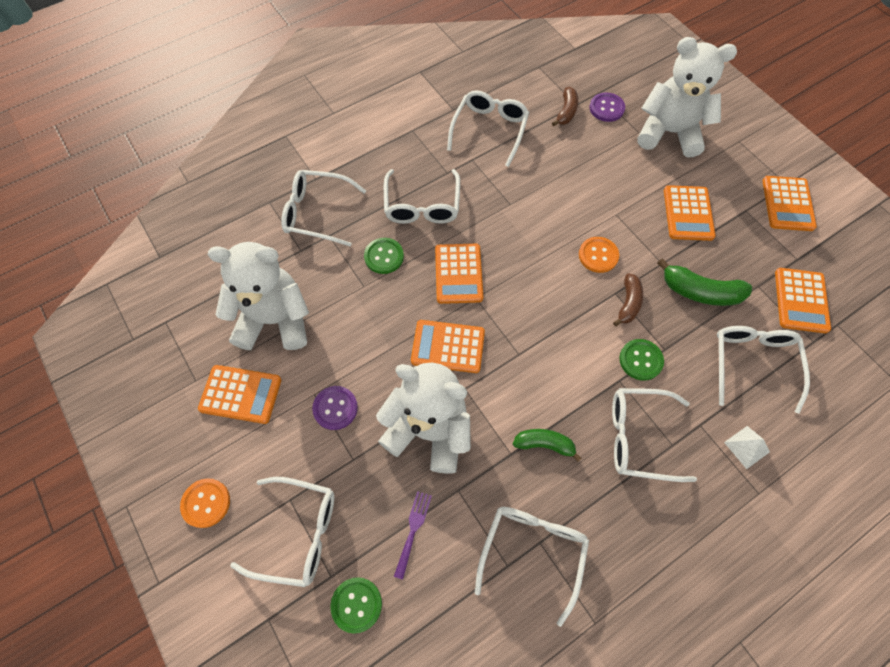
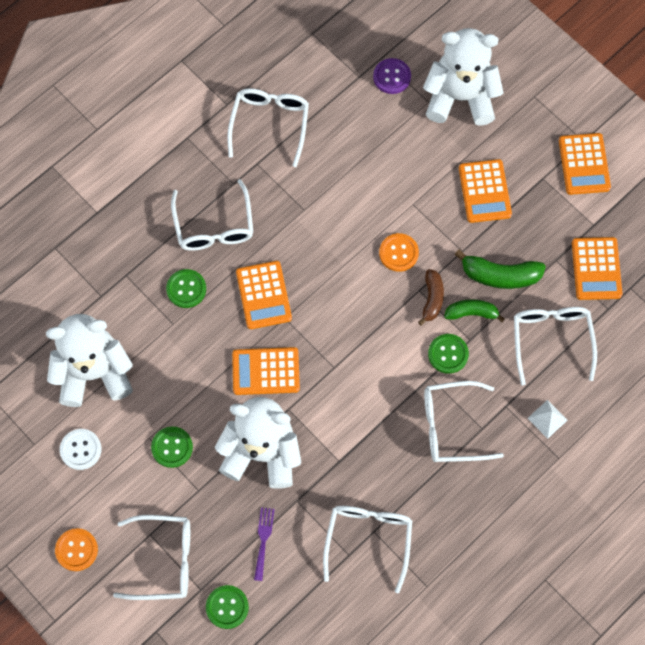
camera: 10 degrees left, 5 degrees up
orange calculator [198,365,281,424] -> white button [60,429,102,470]
white glasses [281,170,366,247] -> none
purple button [312,386,358,430] -> green button [151,426,193,468]
green banana [513,429,582,462] -> green banana moved to [444,299,505,322]
brown banana [552,87,578,126] -> none

